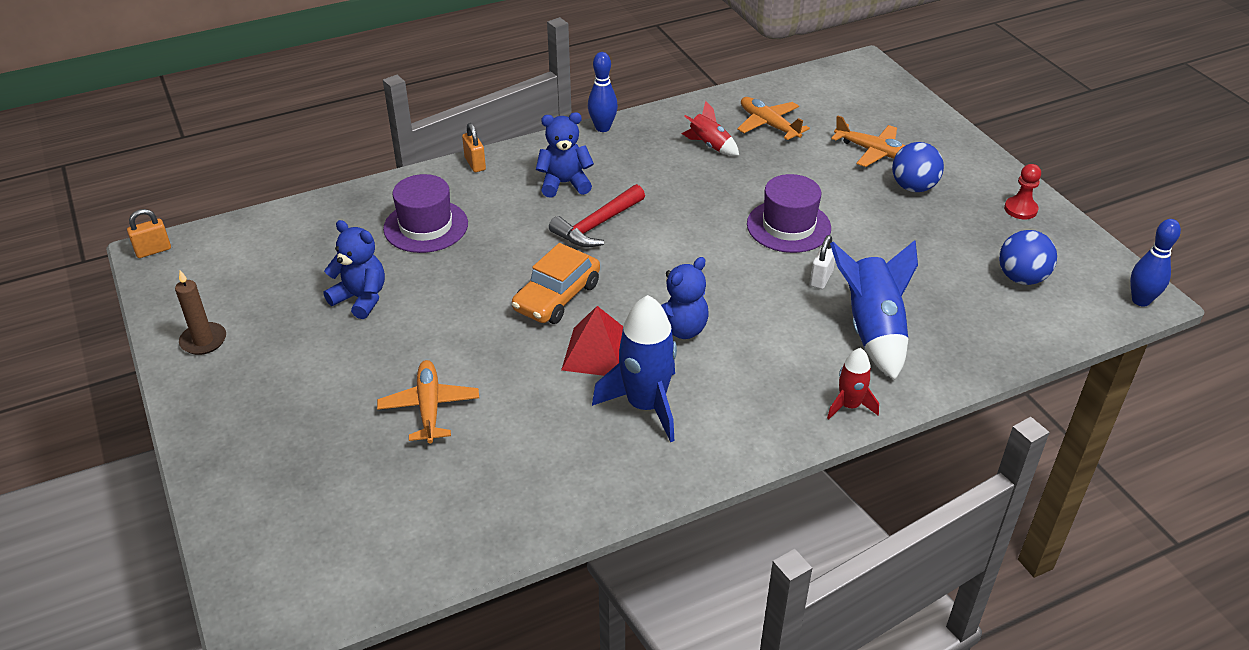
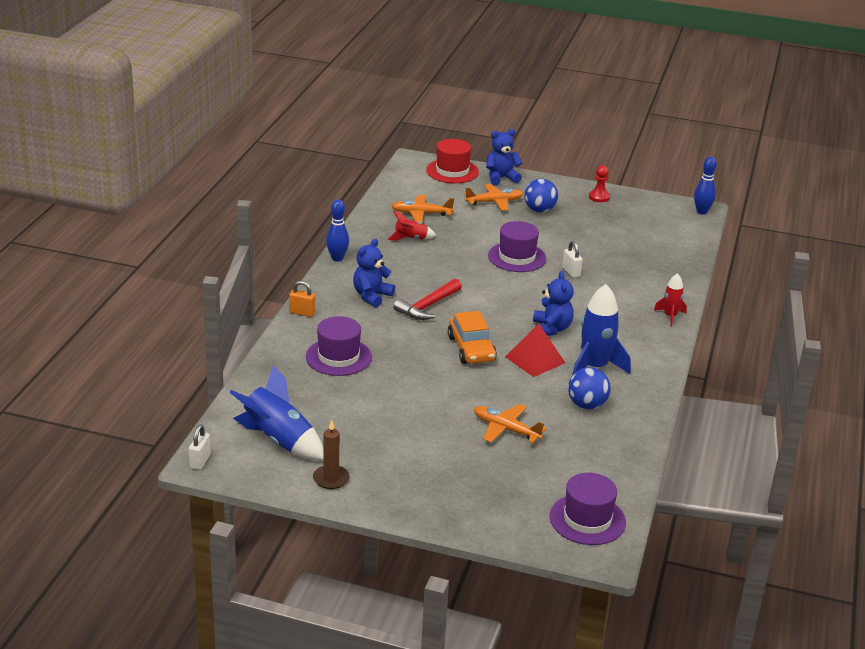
camera: 50 degrees left, 10 degrees down
orange padlock [127,209,171,258] -> white padlock [189,424,211,470]
blue teddy bear [324,220,385,319] -> blue teddy bear moved to [486,129,523,185]
red hammer [549,184,645,247] -> red hammer turned 45 degrees clockwise [393,278,462,320]
blue rocket [830,240,918,380] -> blue rocket moved to [229,365,324,460]
blue ball [999,230,1057,285] -> blue ball moved to [568,367,611,409]
none -> red hat [426,139,479,183]
none -> purple hat [550,473,626,545]

